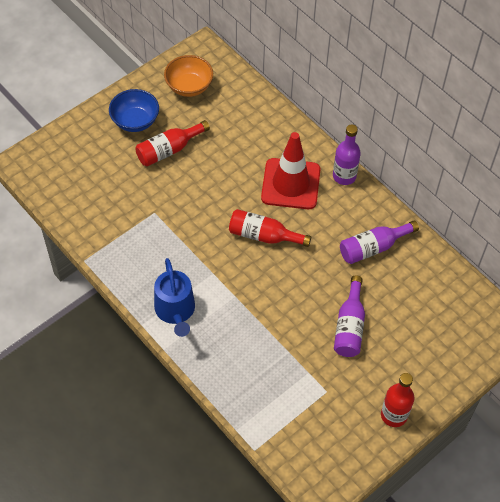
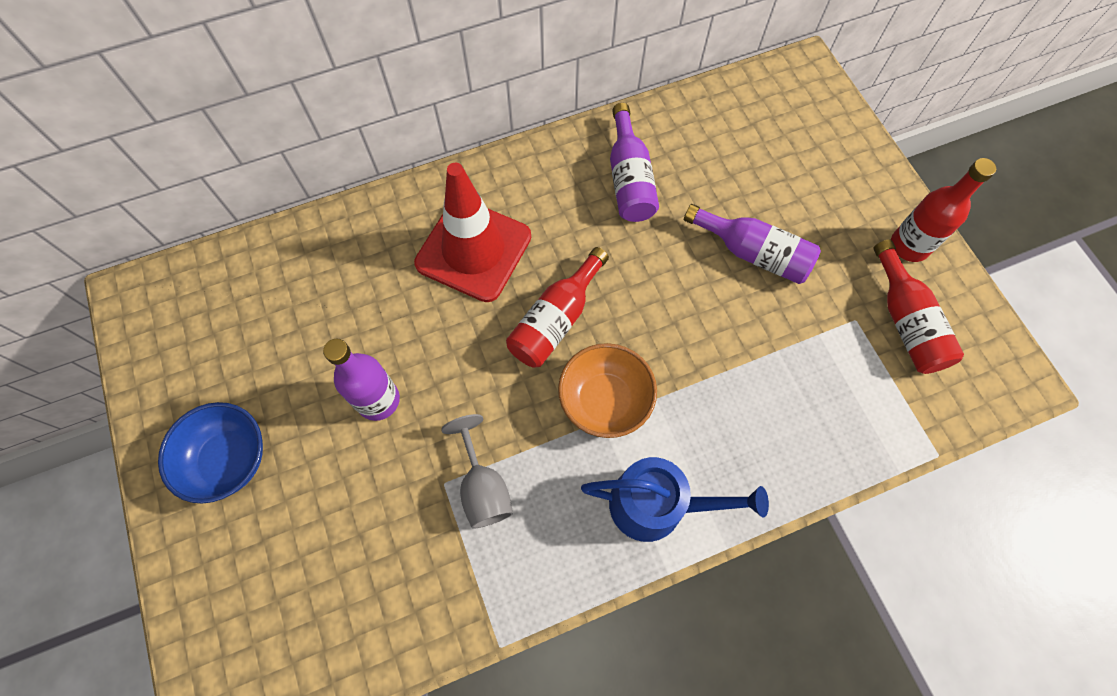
camera: 70 degrees left, 10 degrees up
red bottle [135,120,210,166] -> red bottle moved to [873,240,964,374]
orange bowl [164,55,213,97] -> orange bowl moved to [558,343,657,438]
purple bottle [333,124,361,185] -> purple bottle moved to [323,339,400,421]
none -> grey goblet [441,414,513,528]

